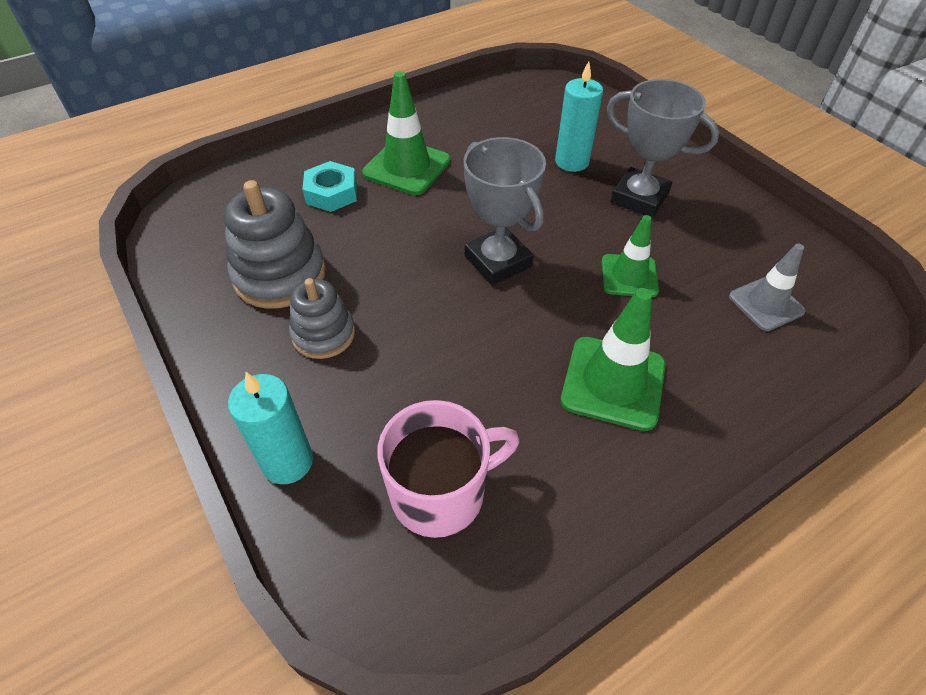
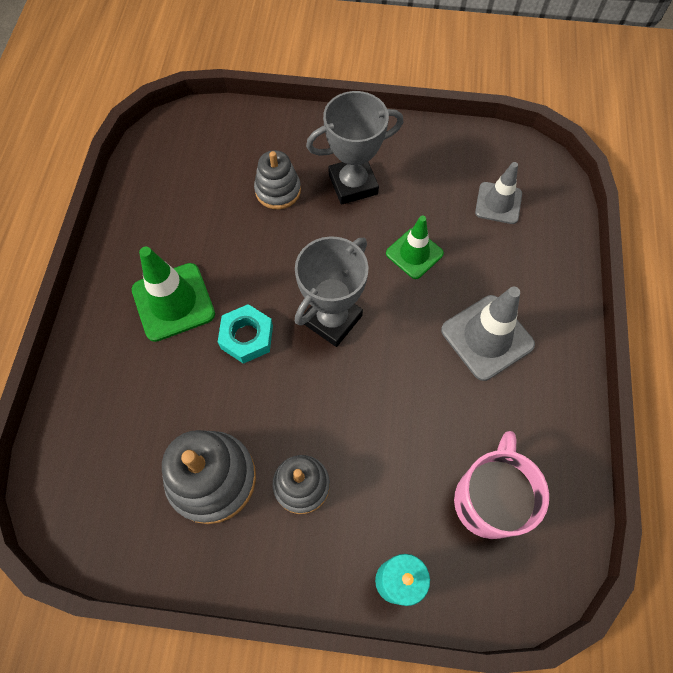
camera: 50 degrees left, 15 degrees up
turquoise nut [303,161,357,212] -> turquoise nut moved to [218,304,273,364]
grey trophy [464,137,546,285] -> grey trophy turned 60 degrees counterclockwise [295,236,369,347]
turquoise candle [555,61,603,172] -> grey stacking toy [254,150,301,209]
green traffic cone [561,288,666,431] -> grey traffic cone [441,287,535,381]

